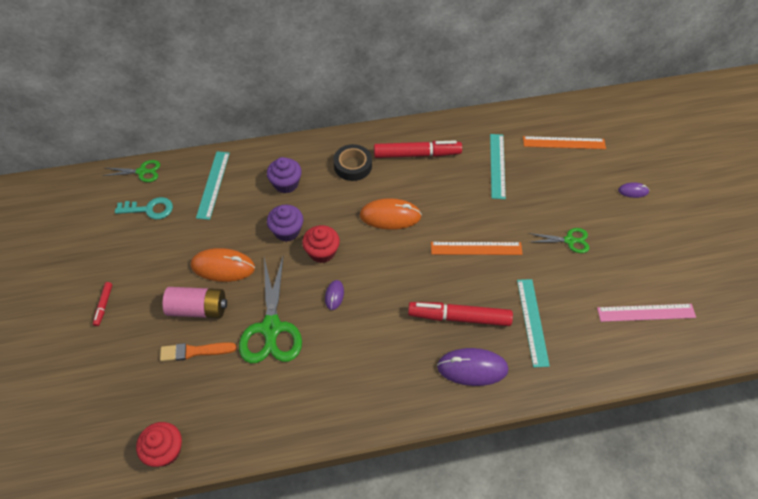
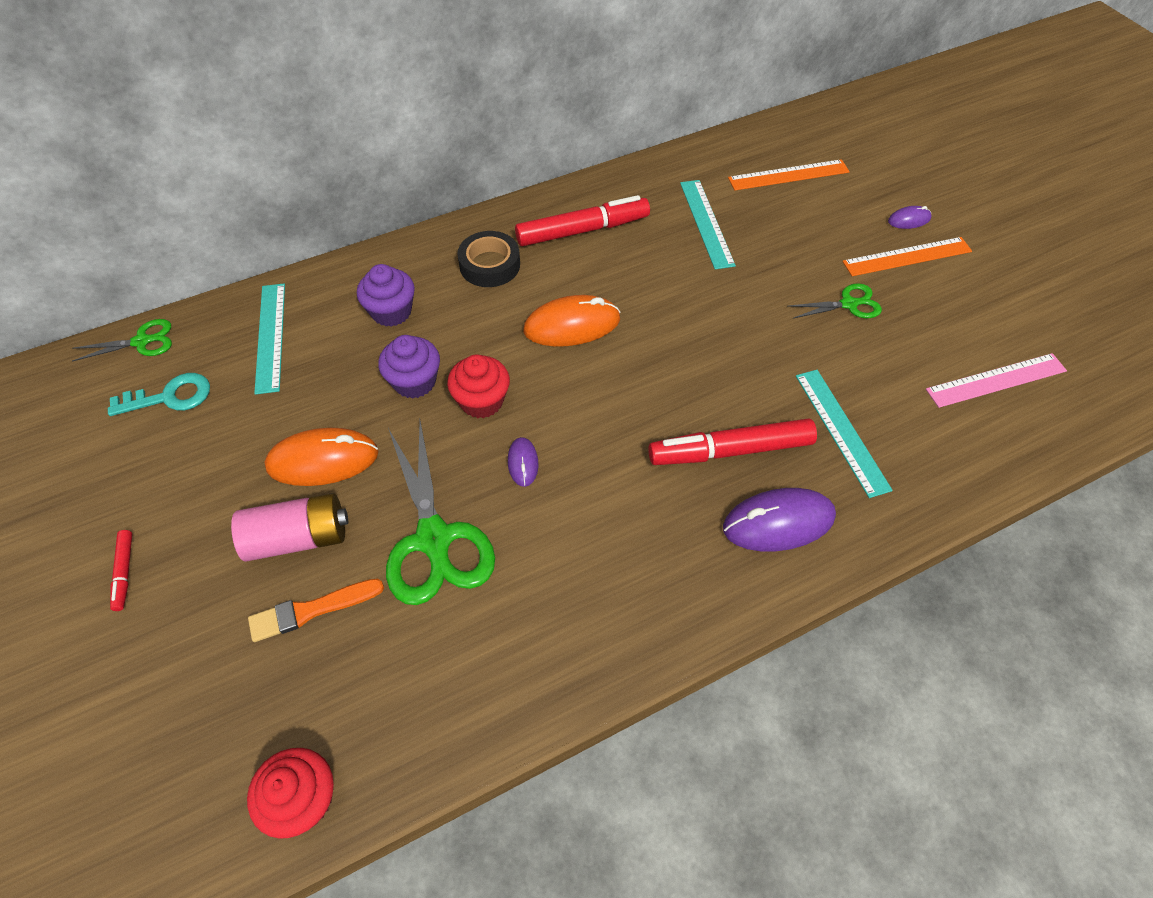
camera: 15 degrees left, 0 degrees up
orange ruler [431,242,523,255] -> orange ruler moved to [842,237,972,276]

